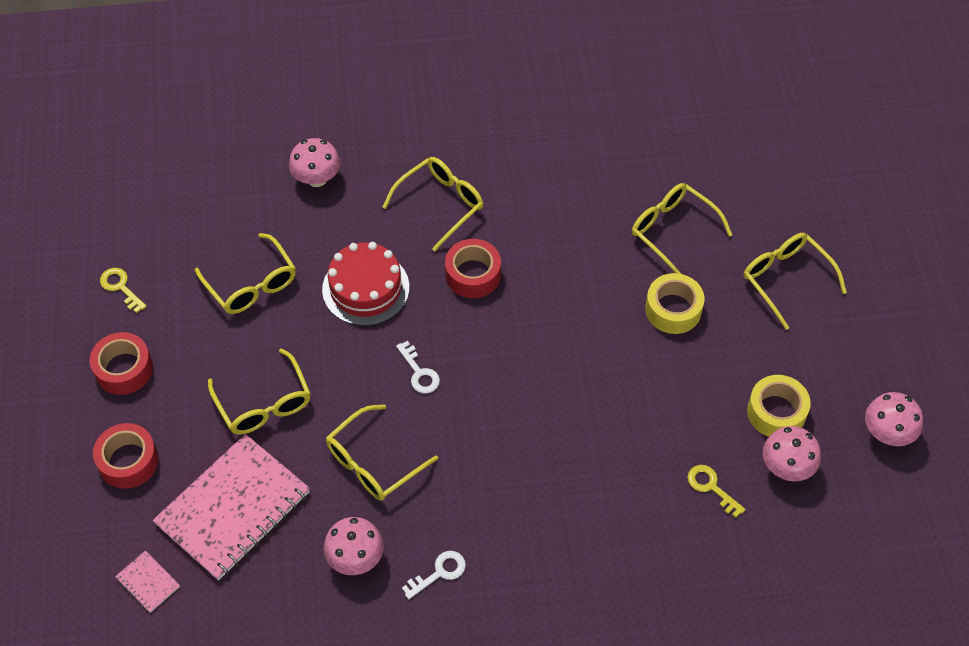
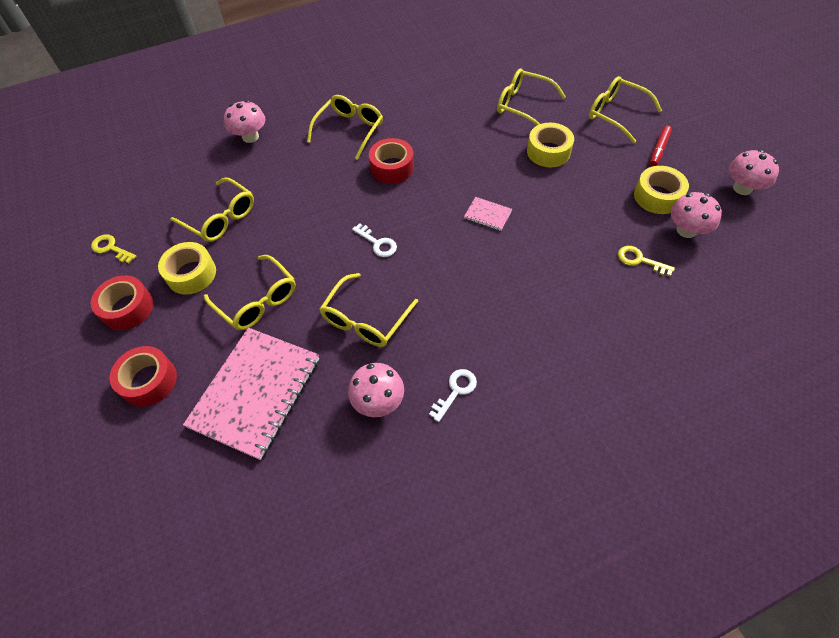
camera: 15 degrees left, 0 degrees up
pink notebook [115,550,180,613] -> pink notebook moved to [464,197,512,231]
red cake [322,242,409,326] -> none
none -> yellow tape [158,242,216,295]
none -> red marker [649,126,672,167]

